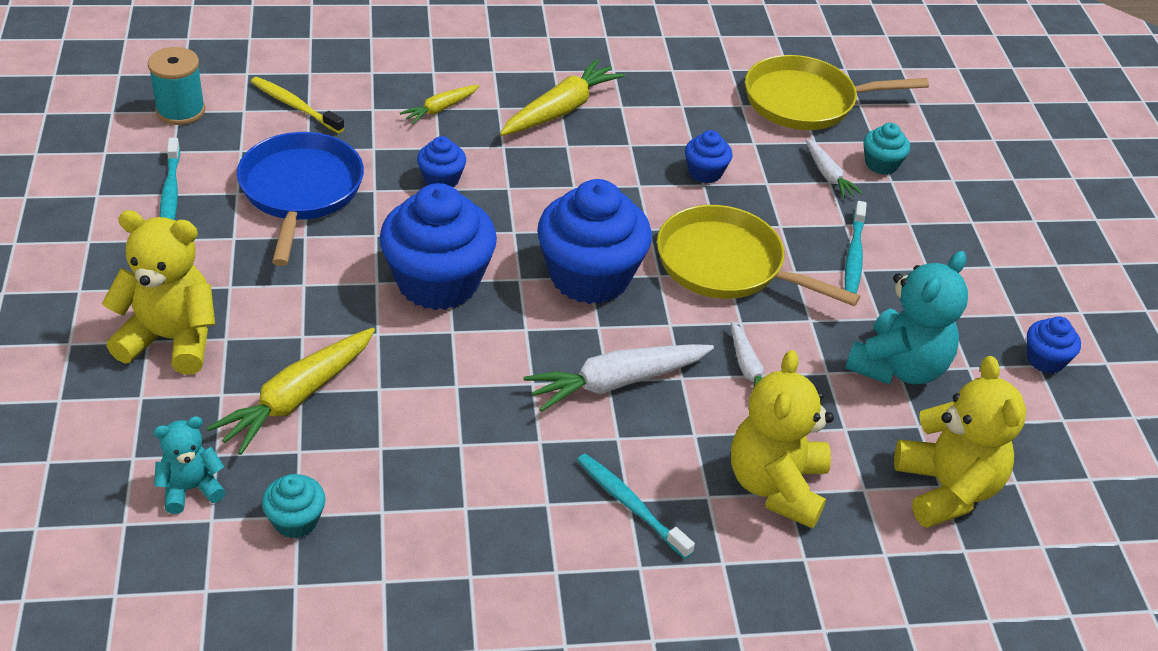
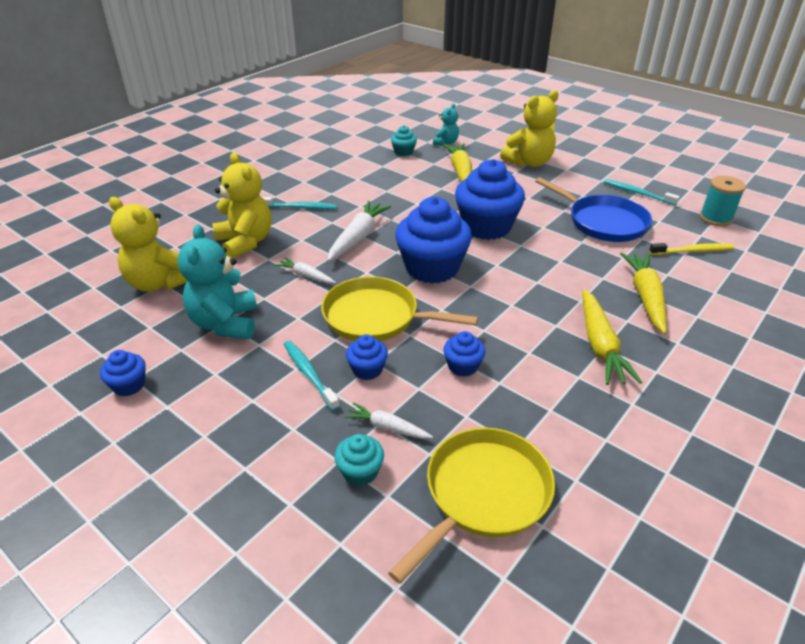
camera: 140 degrees right, 5 degrees down
yellow carrot [400,85,479,124] -> yellow carrot [620,253,667,334], size x1.78
blue cupcake [417,136,466,187] -> blue cupcake moved to [346,335,388,380]
yellow pan [657,205,860,306] -> yellow pan turned 150 degrees counterclockwise [321,277,478,341]

